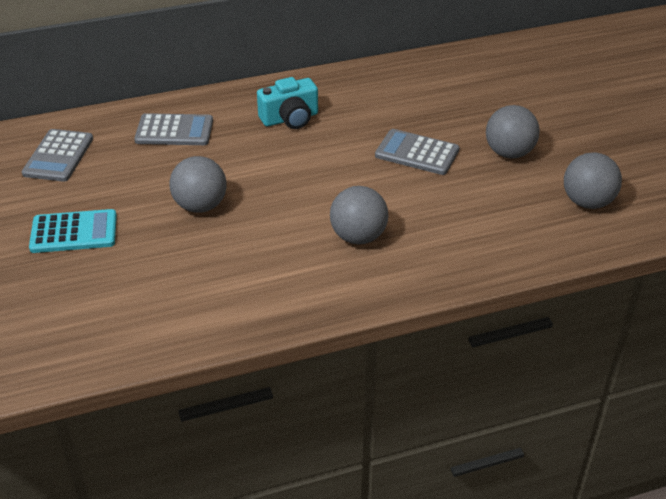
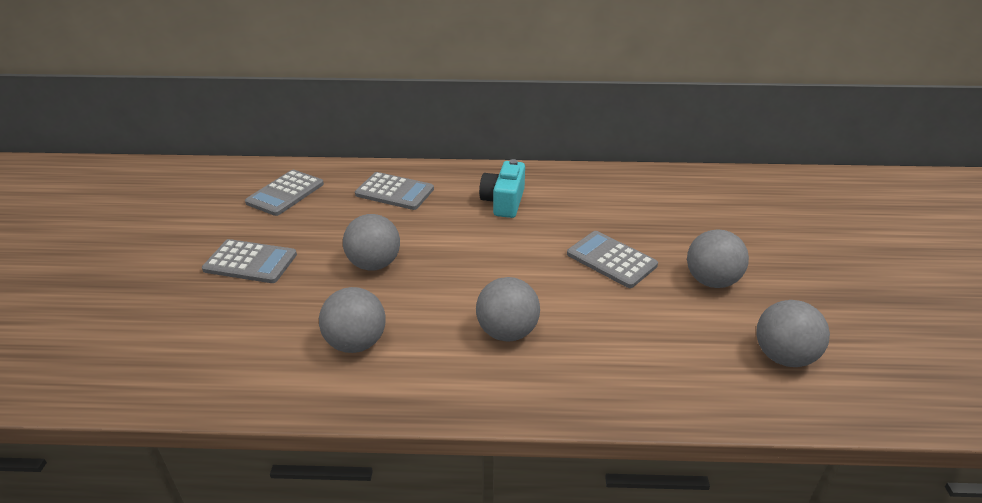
camera: 20 degrees right, 5 degrees down
turquoise calculator [29,209,117,253] -> grey calculator [202,239,297,283]
turquoise camera [257,77,318,129] -> turquoise camera turned 105 degrees clockwise [479,159,525,218]
none -> grey ball [319,287,386,353]

